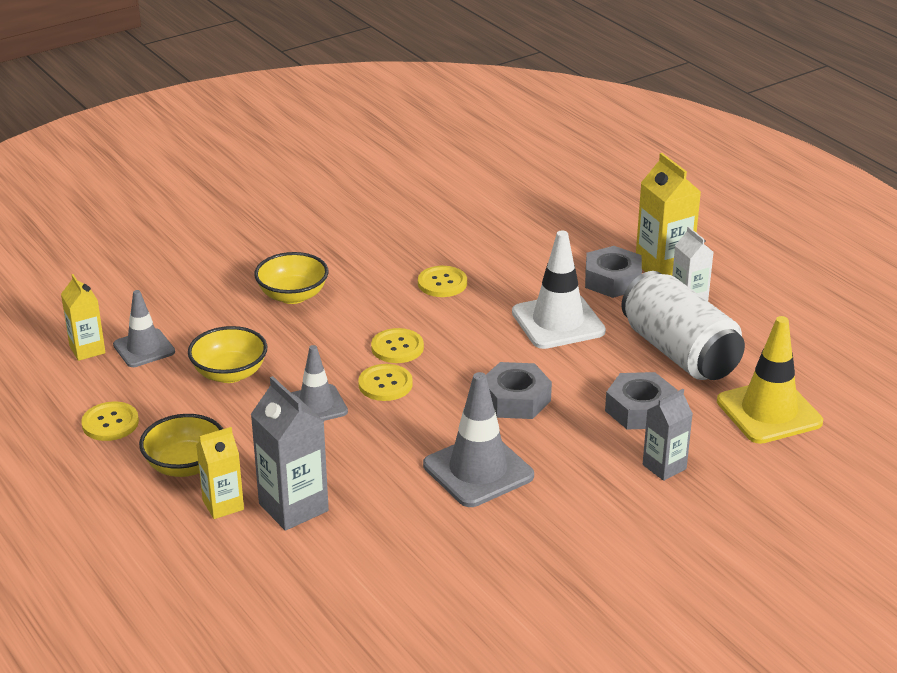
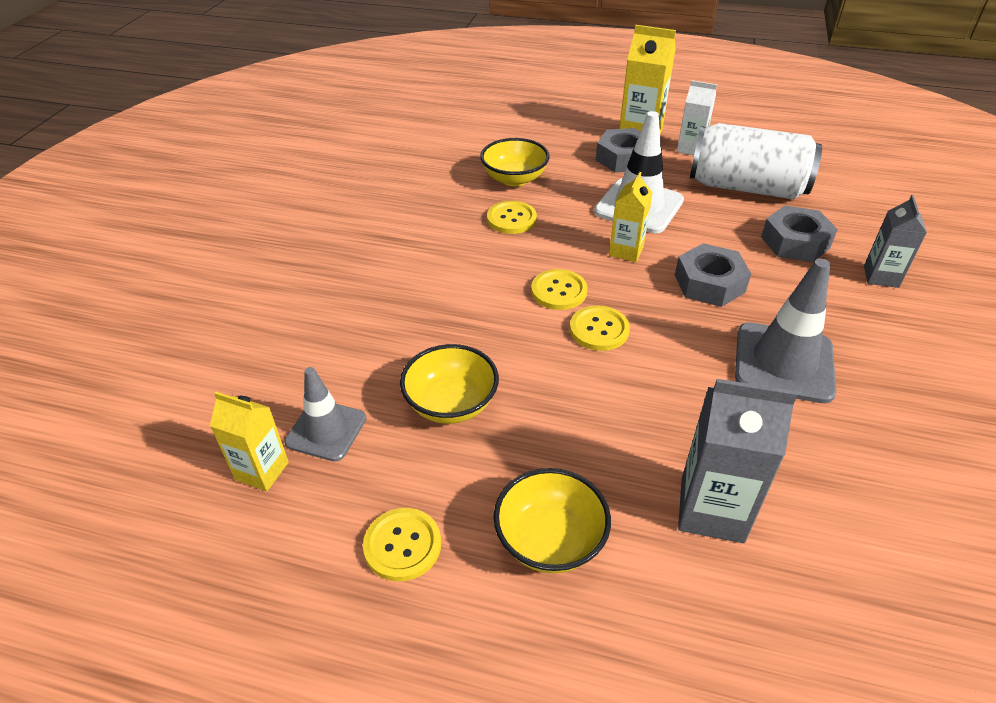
camera: 40 degrees left, 10 degrees up
yellow carton [196,427,244,519] -> yellow carton moved to [609,172,653,262]
yellow bowl [254,252,328,304] -> yellow bowl moved to [480,138,550,186]
grey traffic cone [291,345,348,421] -> none
yellow traffic cone [717,316,823,444] -> none

